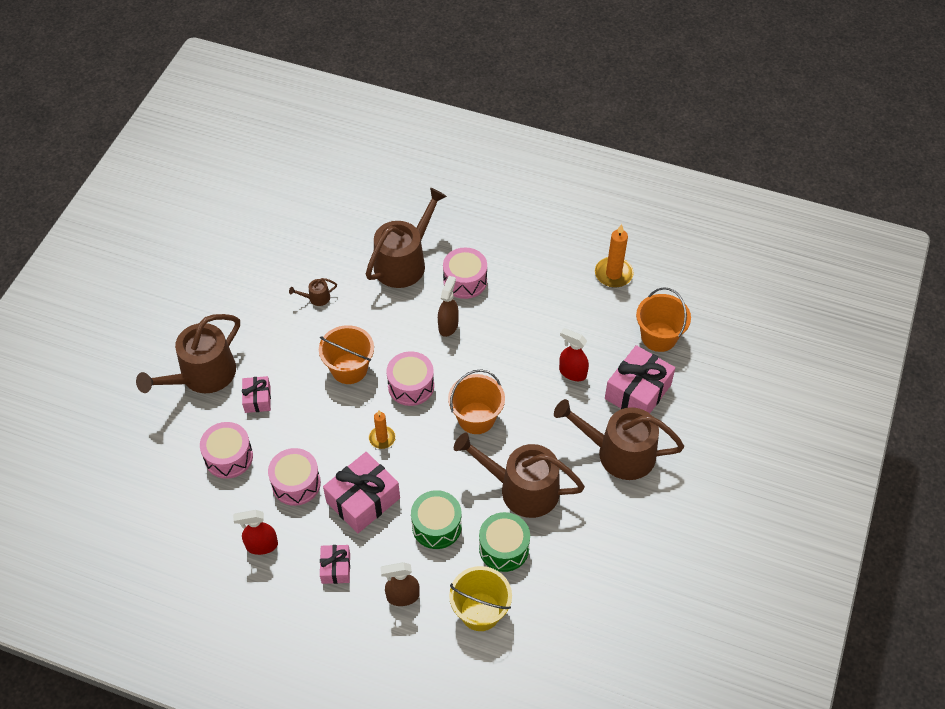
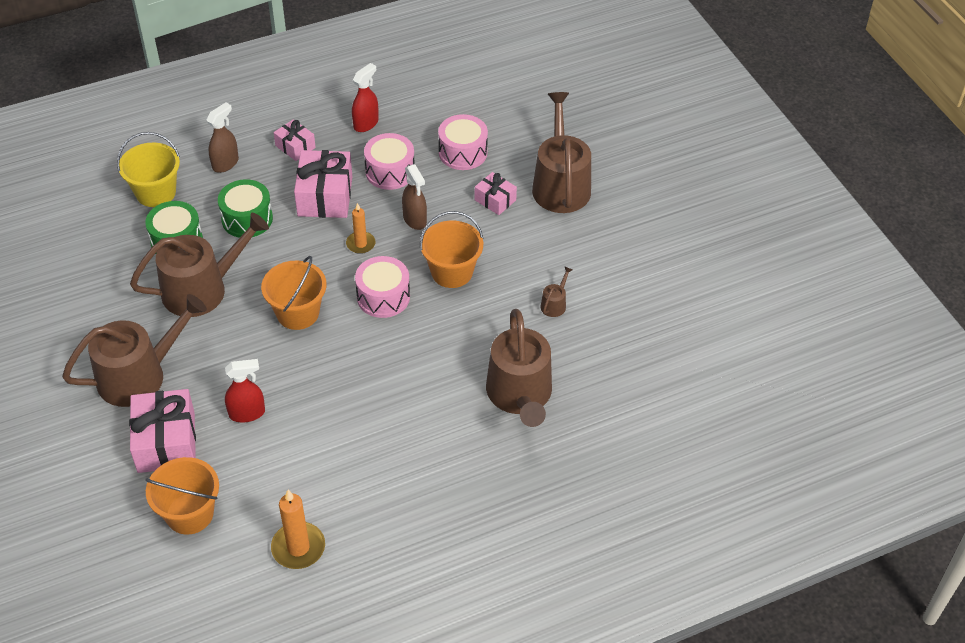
camera: 135 degrees right, 5 degrees down
brown spray bottle [438,276,459,337] -> brown spray bottle moved to [402,164,427,230]
pink drum [443,248,487,299] -> none

